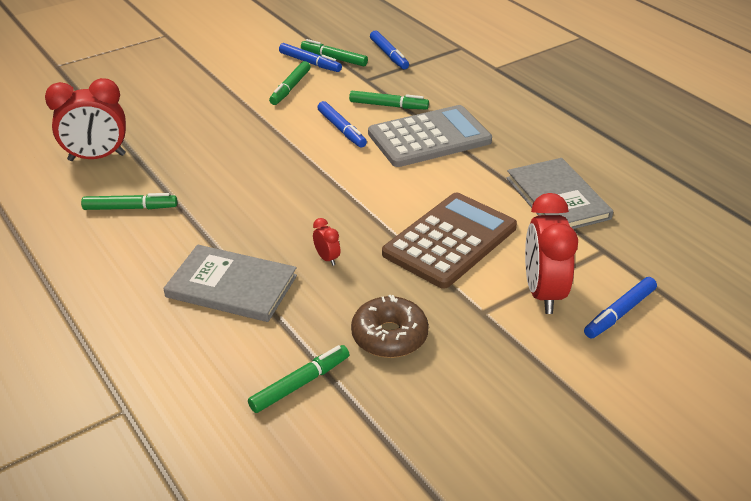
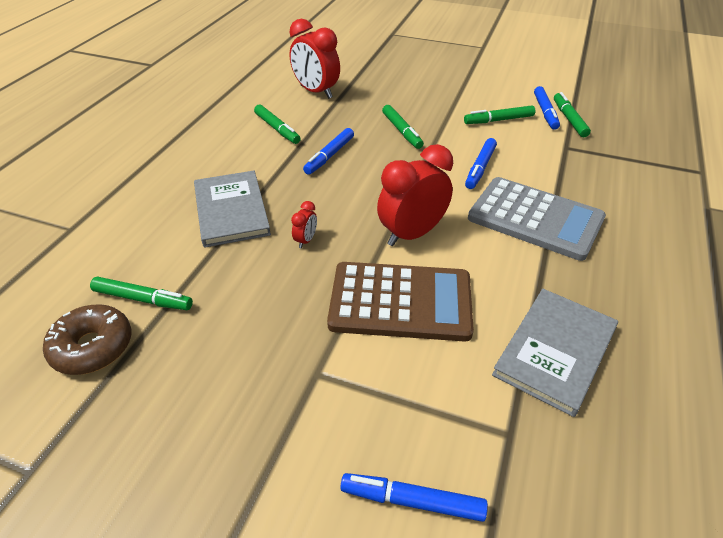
camera: 55 degrees right, 5 degrees up
green marker [349,91,429,109] -> green marker moved to [382,105,424,149]
brown donut [351,295,429,358] -> brown donut moved to [43,304,131,375]
blue marker [370,31,409,69] -> blue marker moved to [303,128,354,175]
red clock [525,193,578,314] -> red clock moved to [377,144,453,246]

